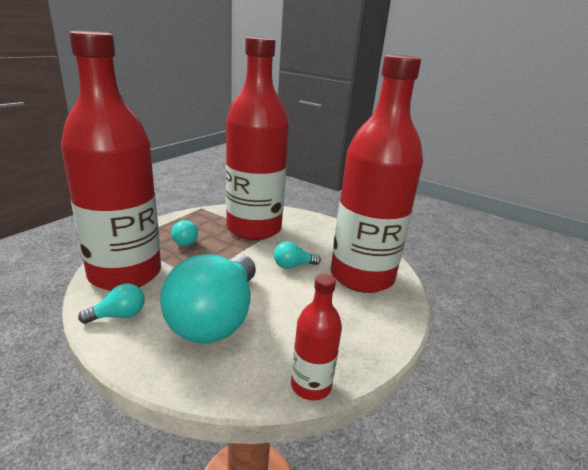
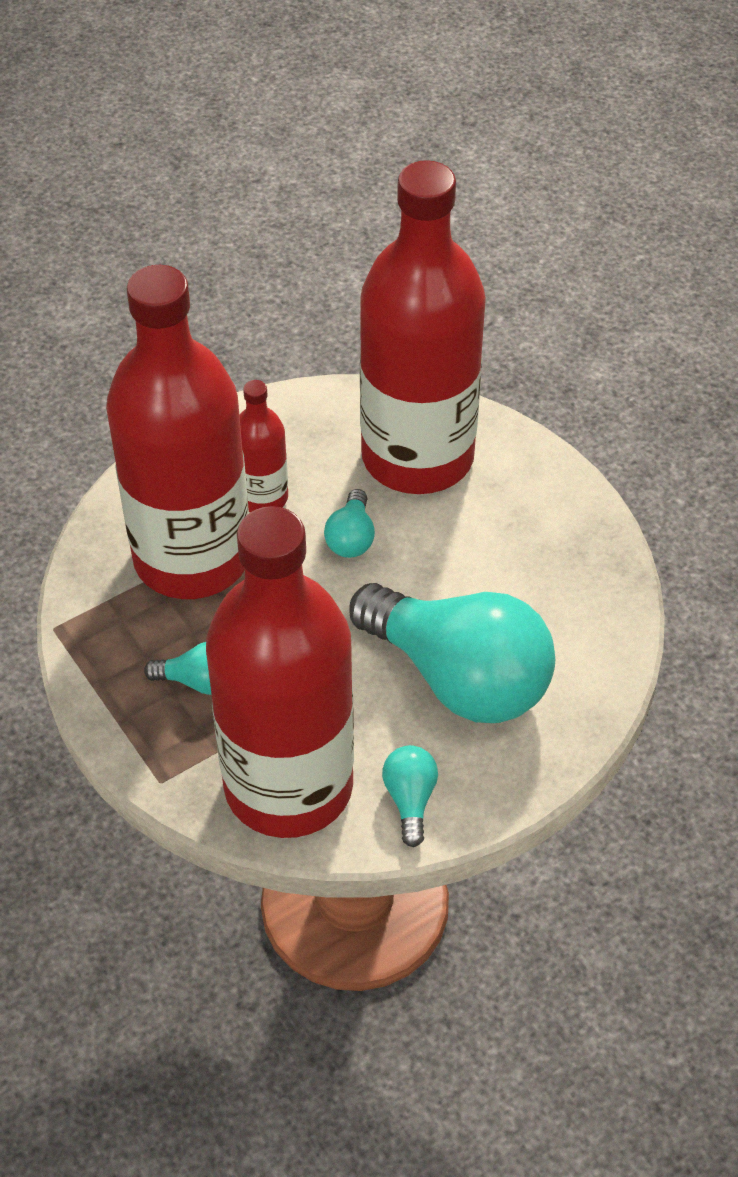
camera: 65 degrees left, 25 degrees up
red bottle [291,274,342,401] -> red bottle moved to [239,380,288,512]

